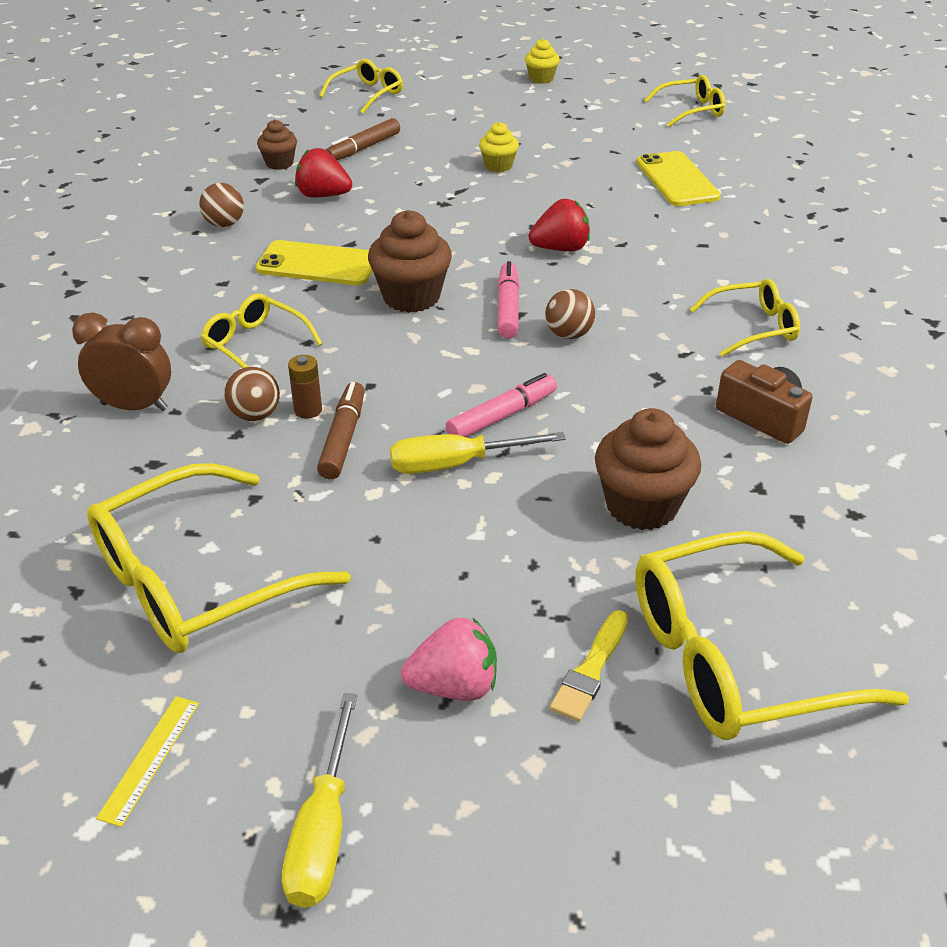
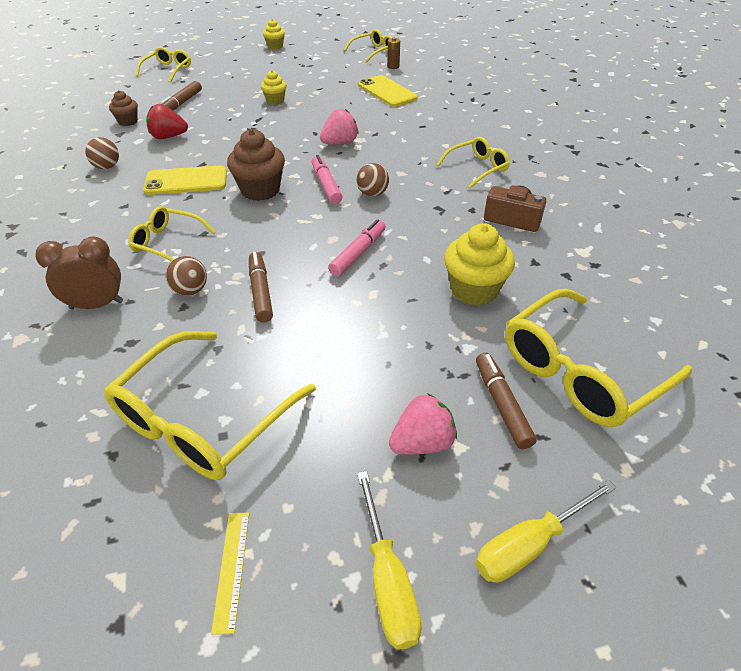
camera: 20 degrees left, 5 degrees up
brown battery [288,355,322,418] -> brown battery moved to [387,37,400,69]
yellow screwdriver [390,432,566,474] -> yellow screwdriver moved to [476,480,617,582]
red strawberry [529,199,590,251] -> pink strawberry [320,109,359,144]
yellow brush [550,610,628,722] -> brown marker [476,353,537,449]
brown cupcake [595,408,701,530] -> yellow cupcake [444,223,515,306]

